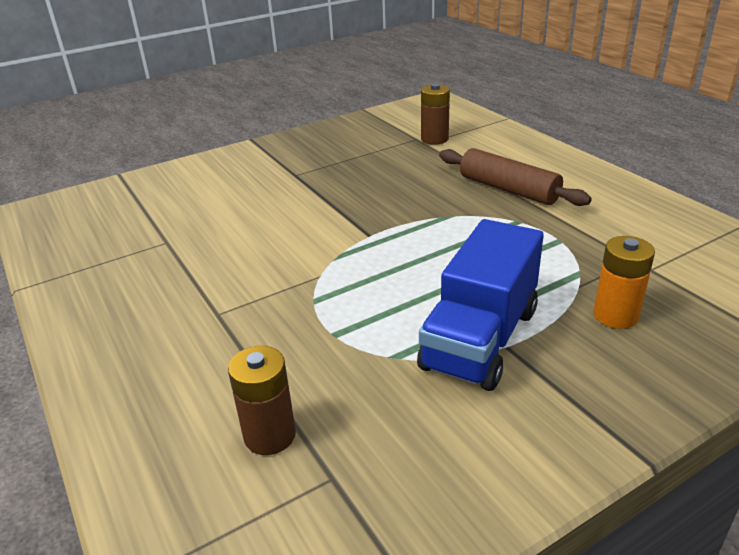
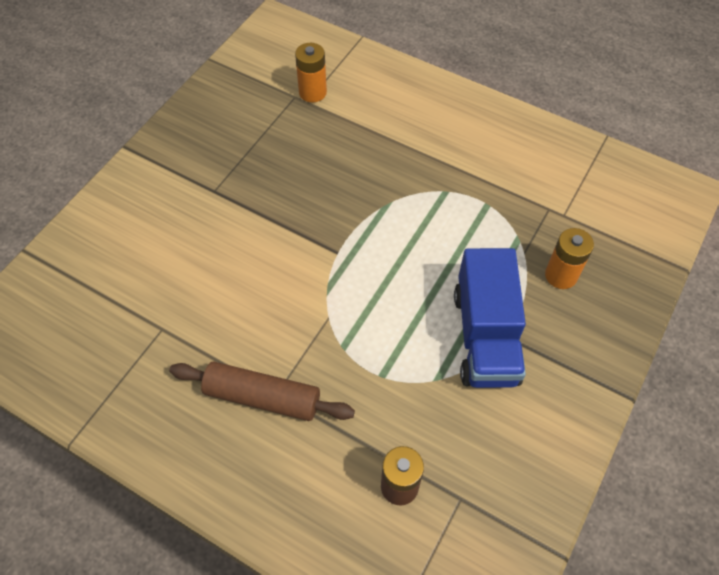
camera: 30 degrees left, 25 degrees up
brown battery [421,84,450,145] -> orange battery [295,43,327,103]
brown rolling pin [439,148,592,206] -> brown rolling pin moved to [169,361,355,421]

